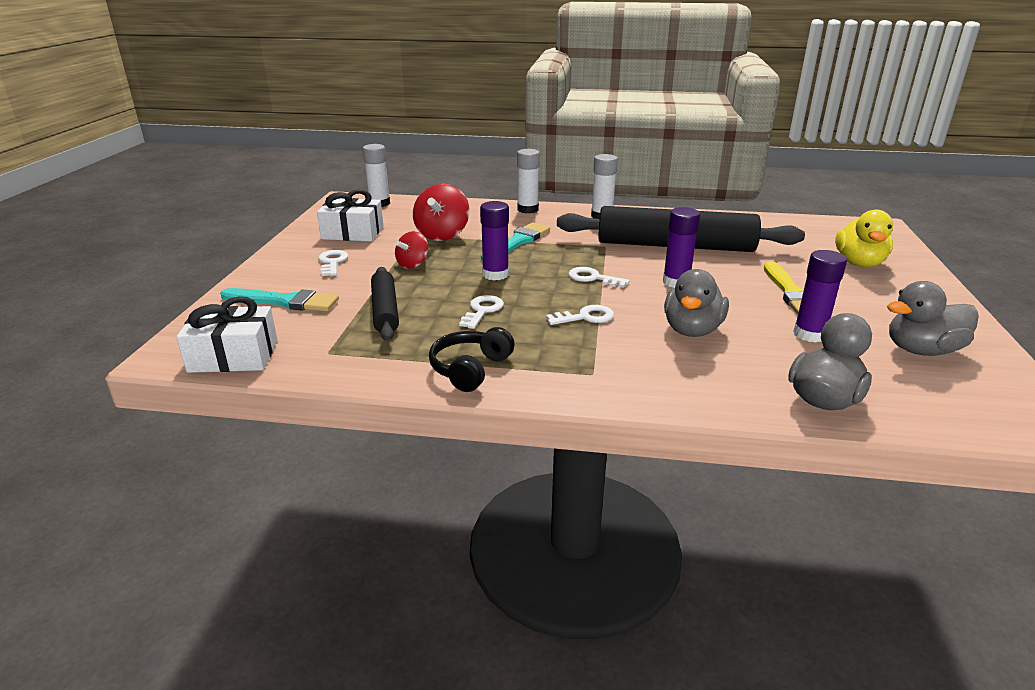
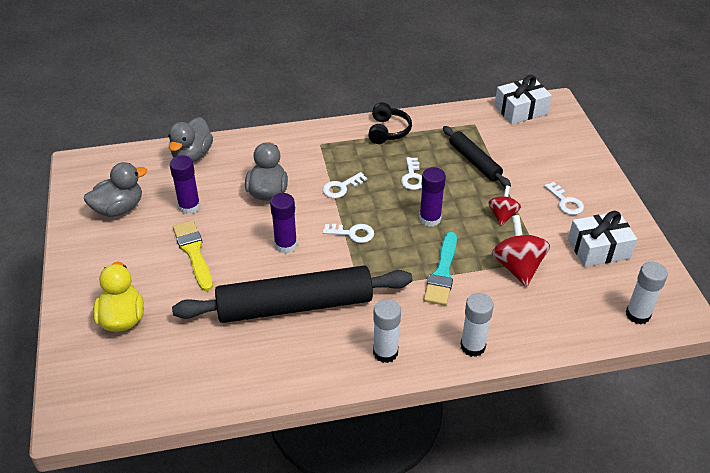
camera: 160 degrees right, 15 degrees up
turquoise brush [220,288,339,311] -> none

